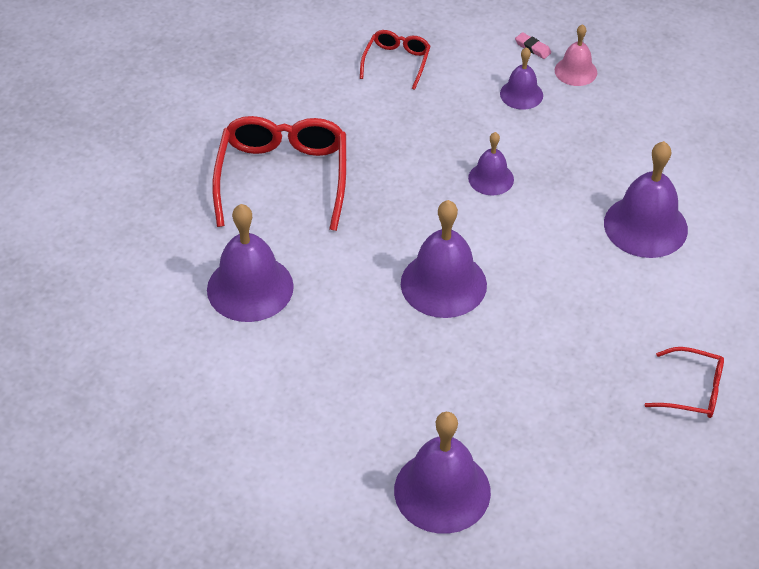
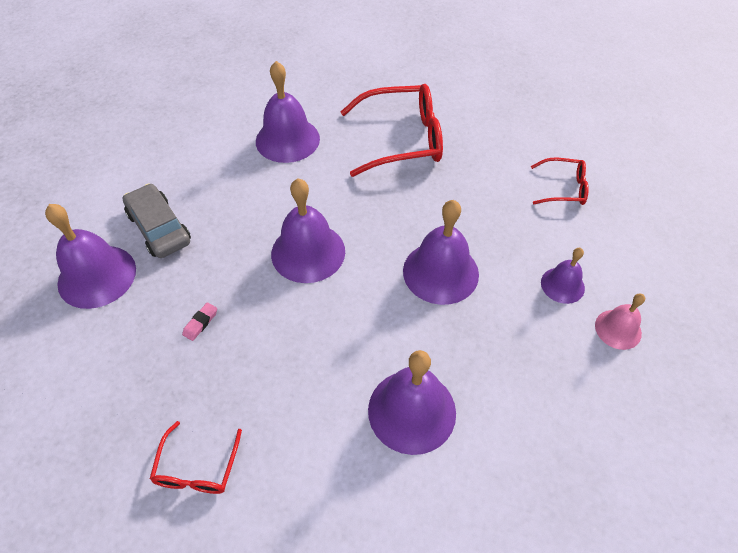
camera: 80 degrees right, 5 degrees up
purple bell [468,132,514,196] -> purple bell [403,200,479,305], size x1.78
pink eraser [515,32,551,59] -> pink eraser moved to [182,302,217,341]
none -> grey car [123,183,191,258]

